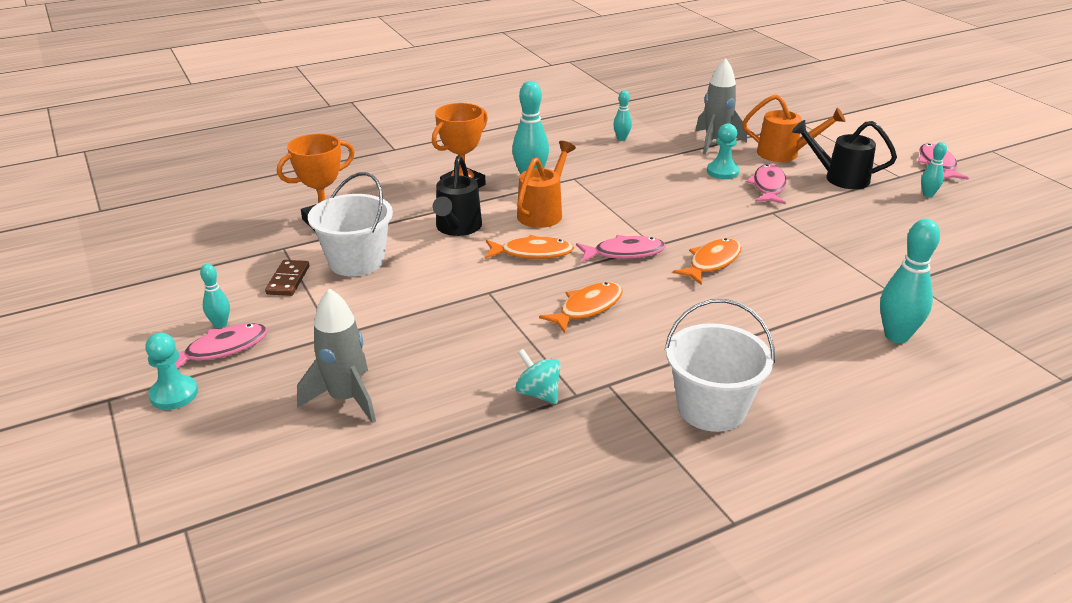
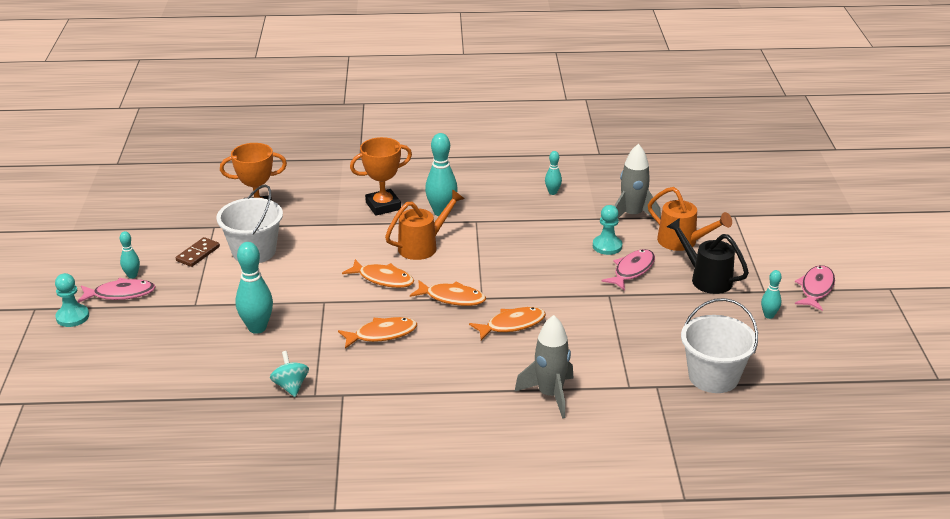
camera: 25 degrees right, 0 degrees up
grey rocket [297,288,376,423] -> grey rocket moved to [514,315,574,418]
black watering can [433,156,482,236] -> none
pink fish [576,235,666,262] -> orange fish [410,280,486,306]
white bucket [665,299,775,432] -> white bucket moved to [681,298,758,393]
turquoise bowling pin [880,219,940,343] -> turquoise bowling pin moved to [236,242,273,334]

